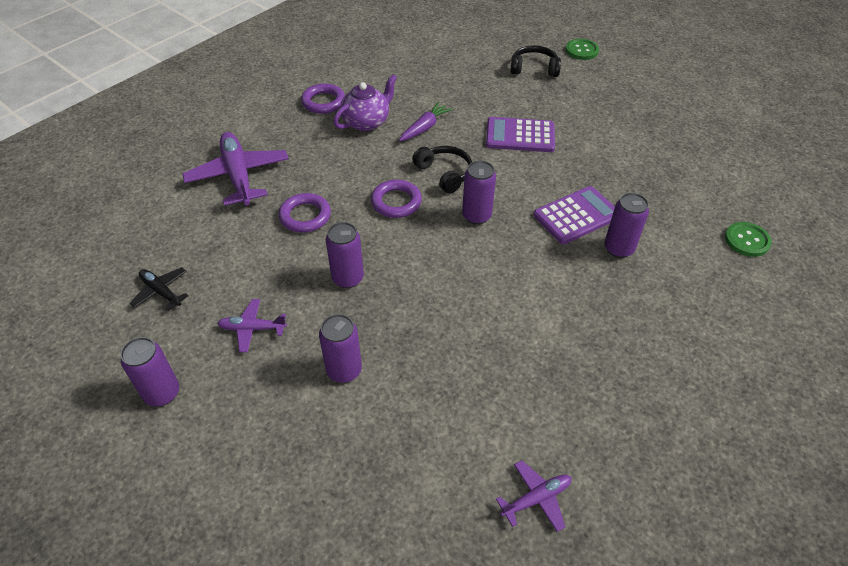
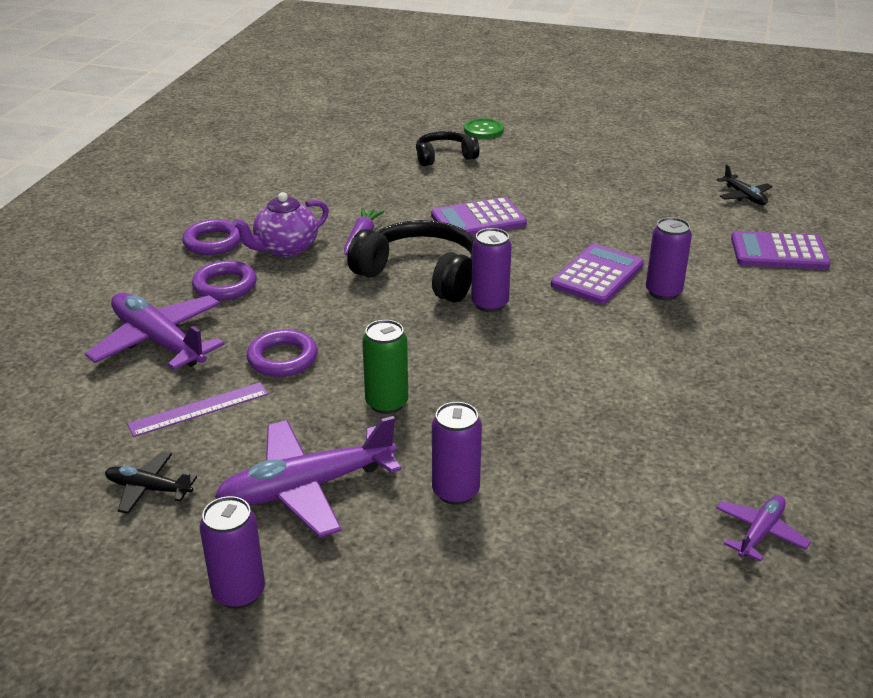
camera: 25 degrees left, 15 degrees down
purple plane [217,299,287,352] -> purple plane [215,416,401,538], size x1.93
purple can [326,222,364,288] -> green can [362,320,408,414]
purple teapot [333,74,397,131] -> purple teapot turned 150 degrees counterclockwise [232,192,329,257]
purple ring [371,180,422,218] -> purple ring moved to [192,260,257,301]
black headphones [412,146,472,194] -> black headphones [347,220,475,302], size x1.67
green button [725,222,772,257] -> purple calculator [731,231,831,270]
none -> purple ruler [127,382,268,437]
none -> black plane [717,165,772,205]

